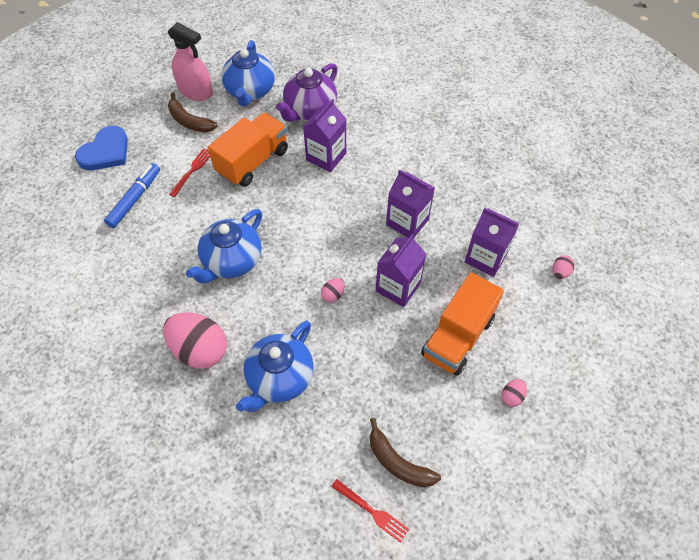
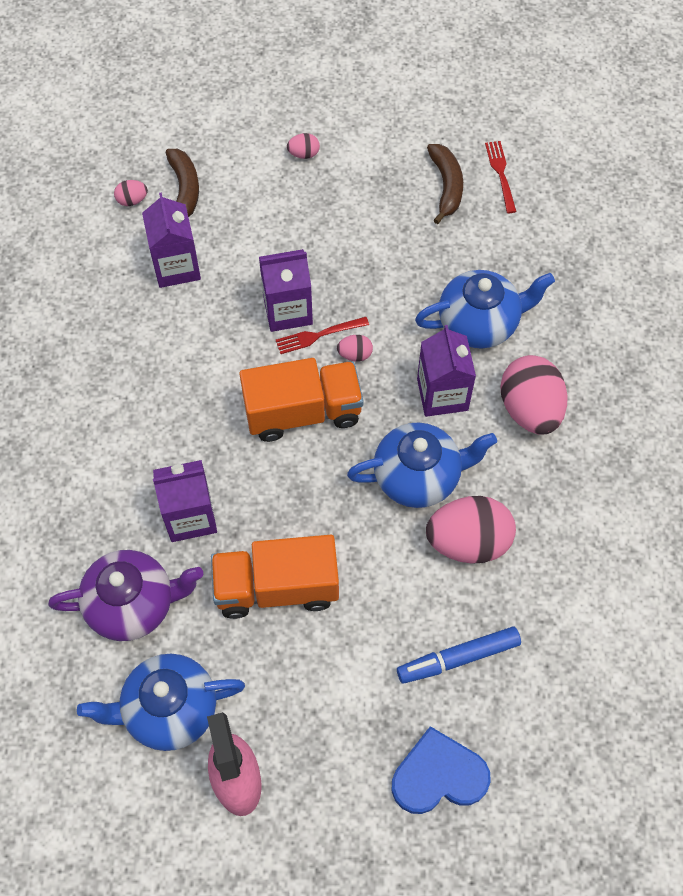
camera: 135 degrees left, 5 degrees up
brown banana [168,93,217,132] -> brown banana moved to [166,149,199,217]
red fork [169,148,210,197] -> red fork moved to [276,317,369,354]
blue teapot [221,40,275,106] -> blue teapot turned 150 degrees counterclockwise [77,654,245,751]
purple carton [386,170,435,238] -> purple carton moved to [417,325,476,417]
orange truck [421,272,504,376] -> orange truck moved to [239,358,364,442]
none -> pink egg [426,496,516,564]

